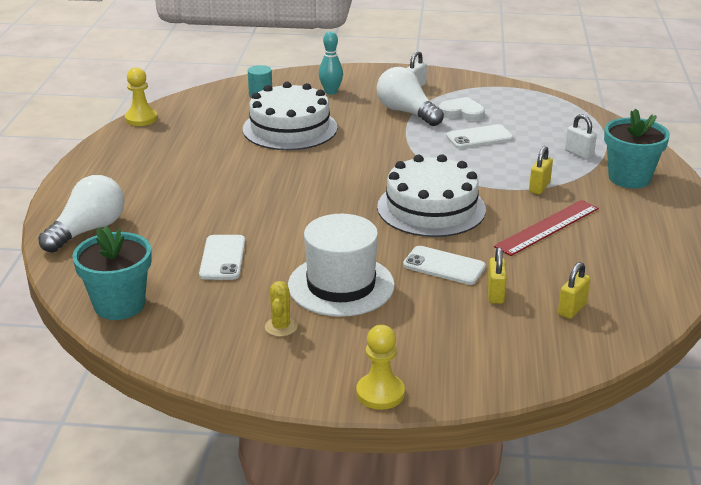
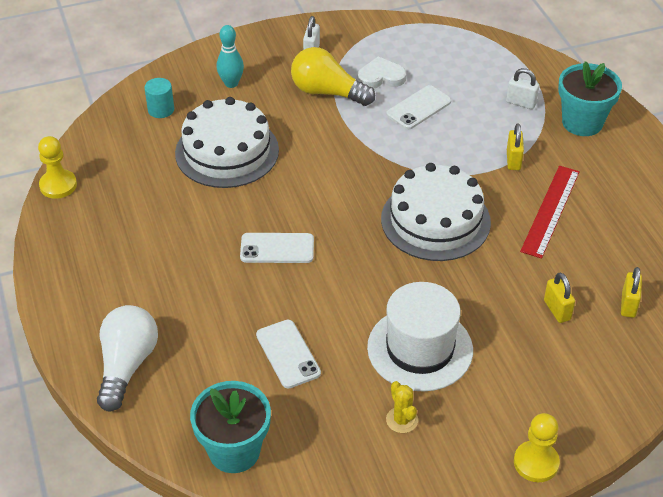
camera: 25 degrees left, 15 degrees up
white light bulb [376,67,444,126] -> yellow light bulb [291,47,375,106]
white phone [403,246,486,285] -> white phone moved to [240,233,314,263]

